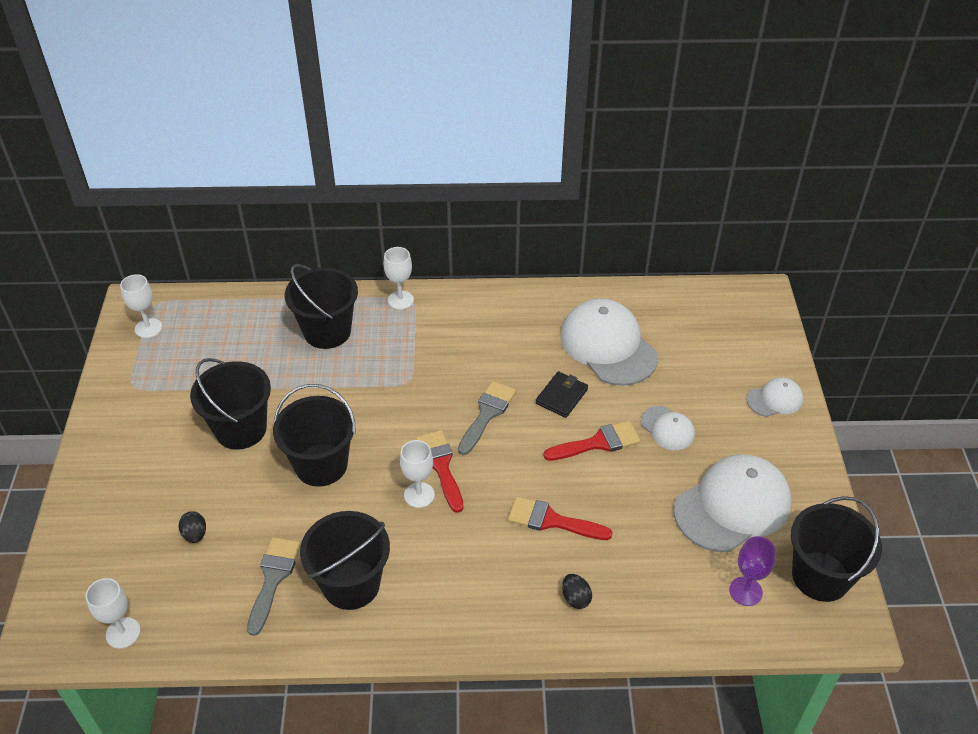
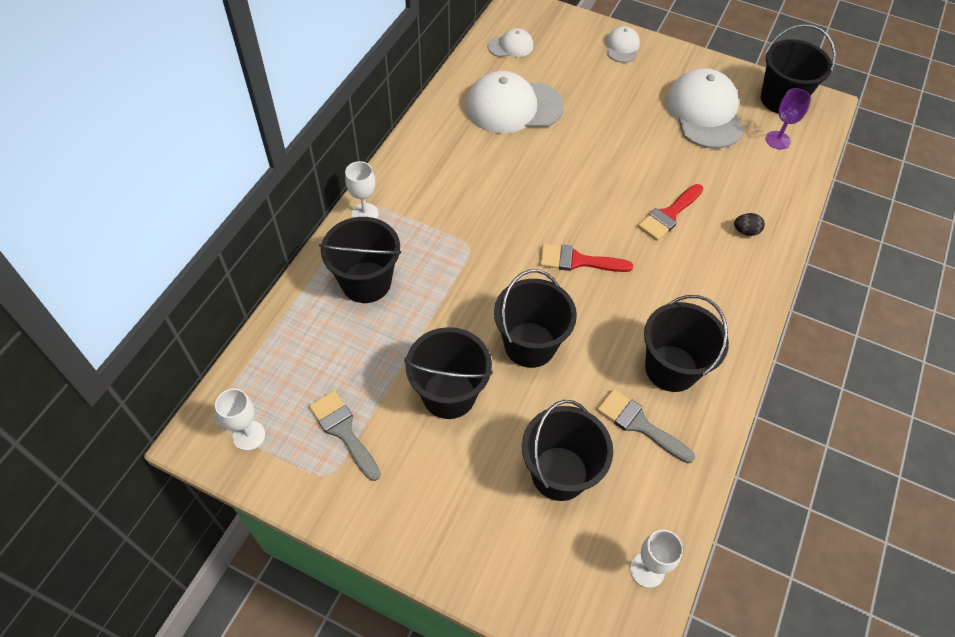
camera: 65 degrees left, 10 degrees up
black egg [179,511,206,543] -> black bucket [522,400,613,501]
white goblet [400,440,435,508] -> none
grey brush [458,381,516,455] -> grey brush moved to [309,391,381,481]
black wallet [536,371,588,418] -> none
red brush [543,421,640,461] -> none
white cap [640,406,695,450] -> white cap moved to [488,28,534,57]

